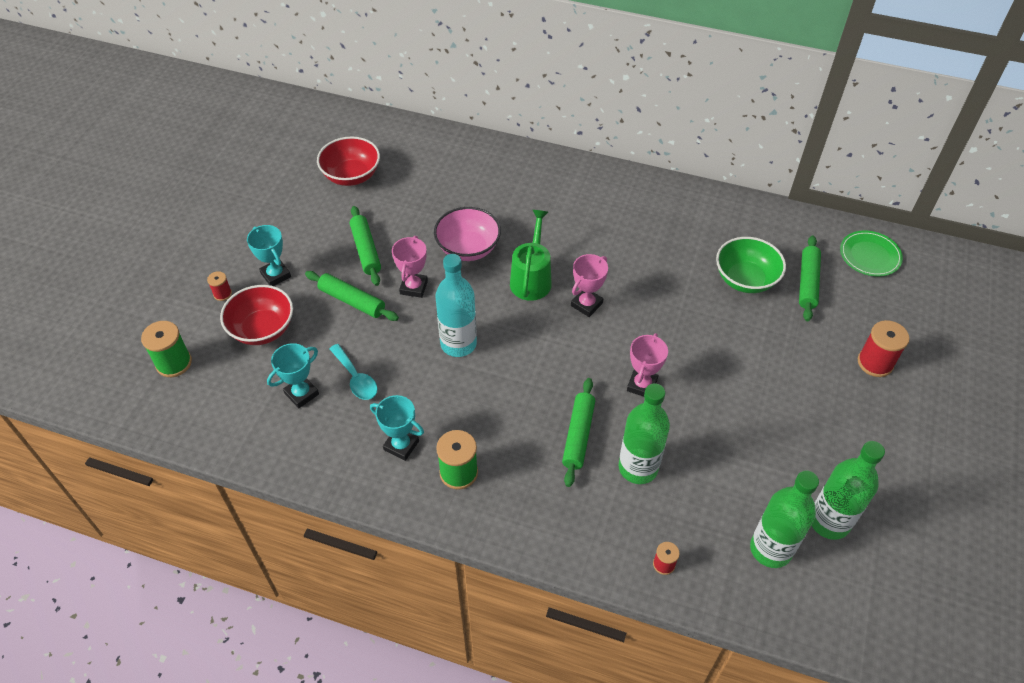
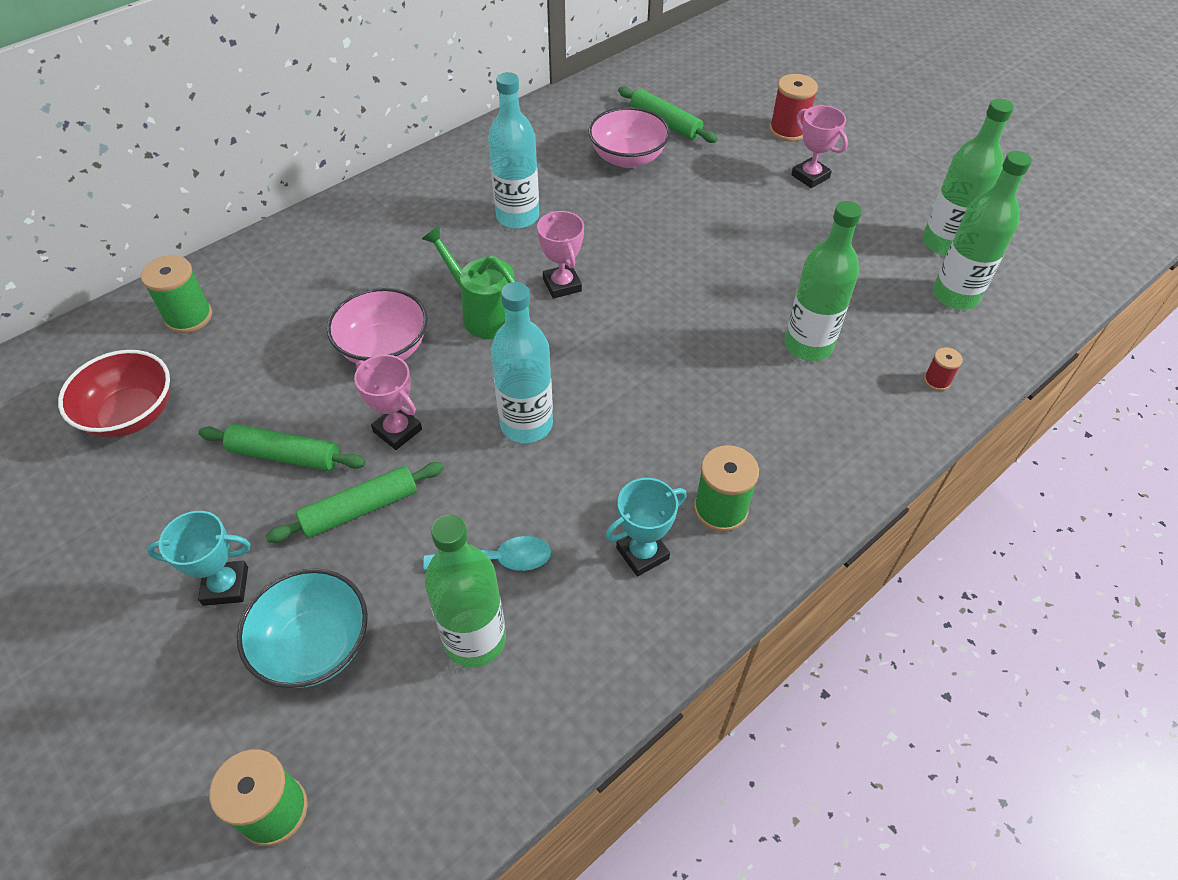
camera: 60 degrees left, 0 degrees up
red spool [207,271,232,301] -> none
red bowl [220,285,293,345] -> turquoise bowl [237,568,368,688]
turquoise trophy [267,343,319,408] -> green bottle [425,515,506,668]
green rolling pin [562,378,595,487] -> none
pink trophy [627,333,668,396] -> pink trophy moved to [791,105,848,188]
green bowl [716,237,786,293] -> pink bowl [588,107,670,168]
green plate [840,230,903,277] -> none
none -> green spool [141,255,212,333]
none -> turquoise bottle [488,72,539,229]

